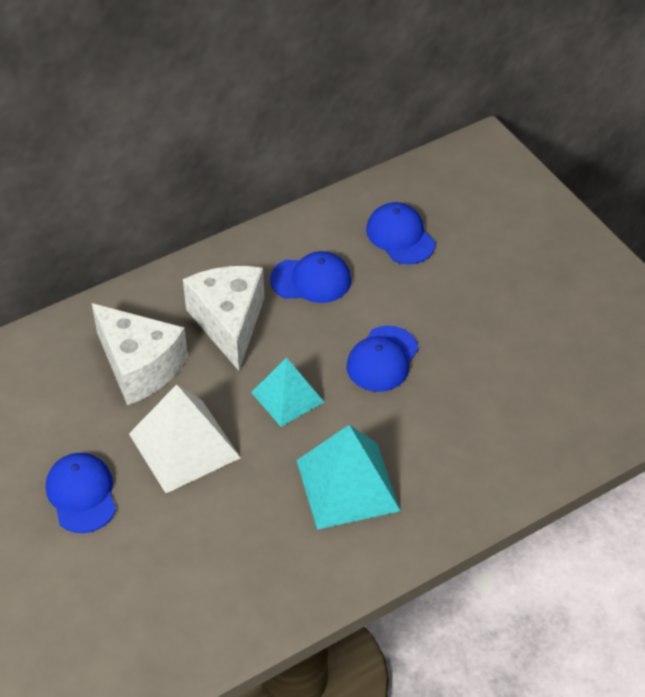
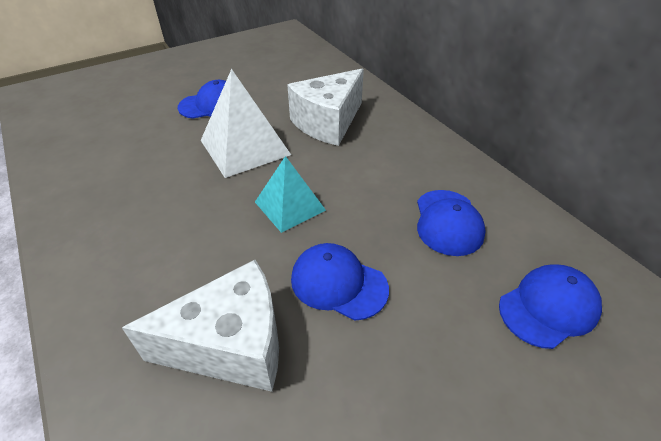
camera: 90 degrees right, 5 degrees down
white cheese [183,266,264,371] -> white cheese moved to [122,260,279,392]
turquoise pyramid [296,425,400,530] -> none

